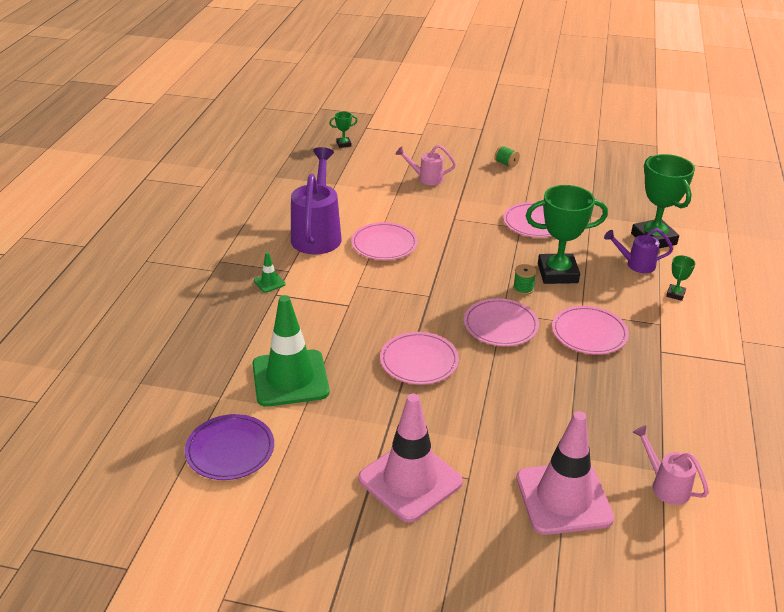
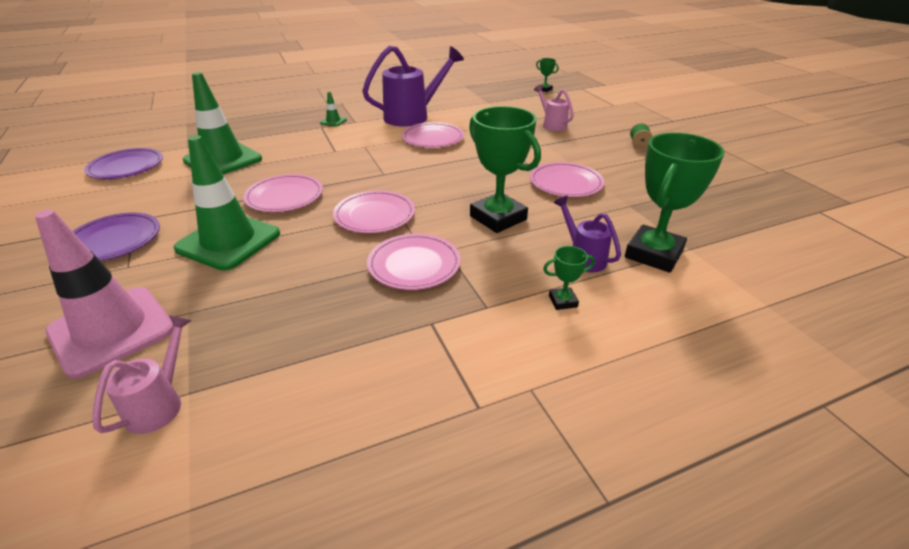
camera: 55 degrees right, 0 degrees up
pink traffic cone [358,394,463,522] -> purple plate [73,212,160,261]
green spool [513,264,536,295] -> none
none -> green traffic cone [173,135,280,271]

